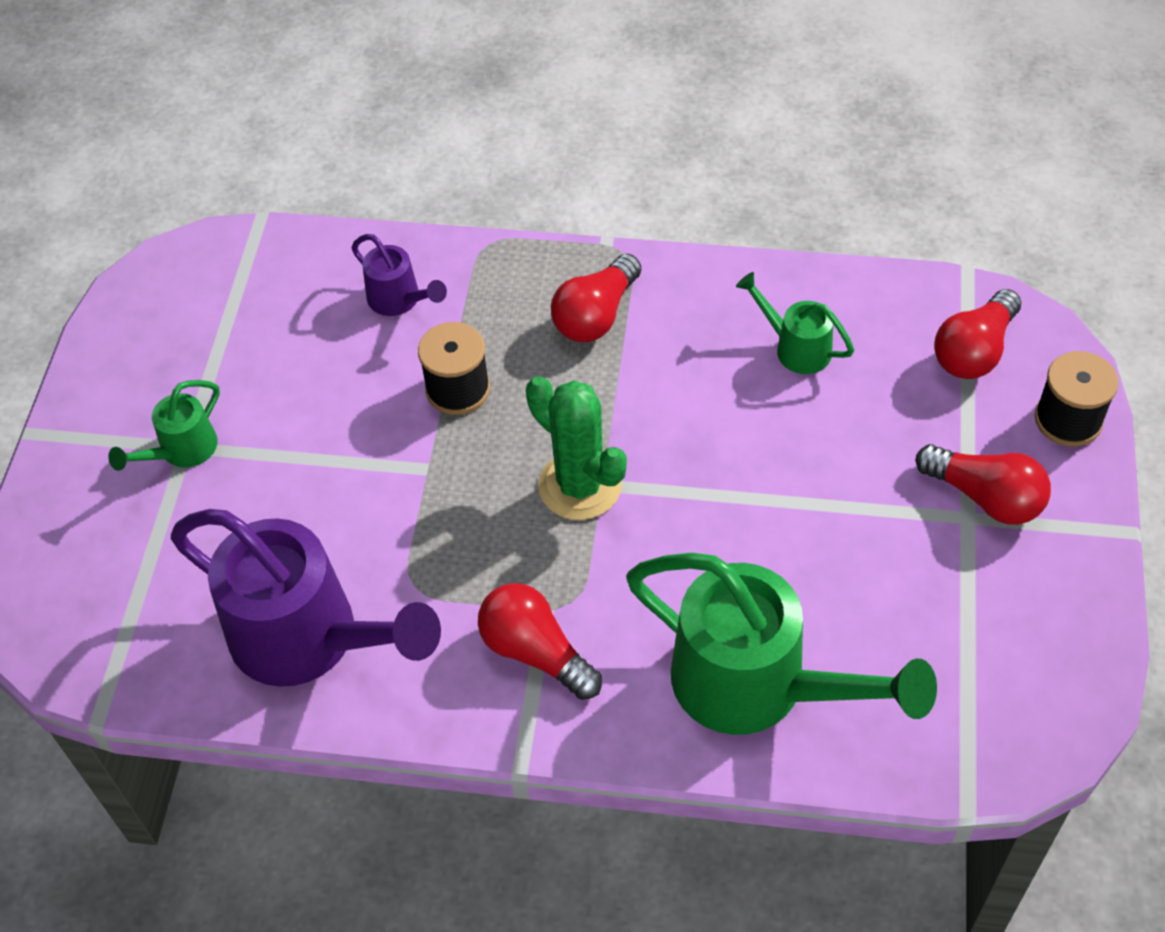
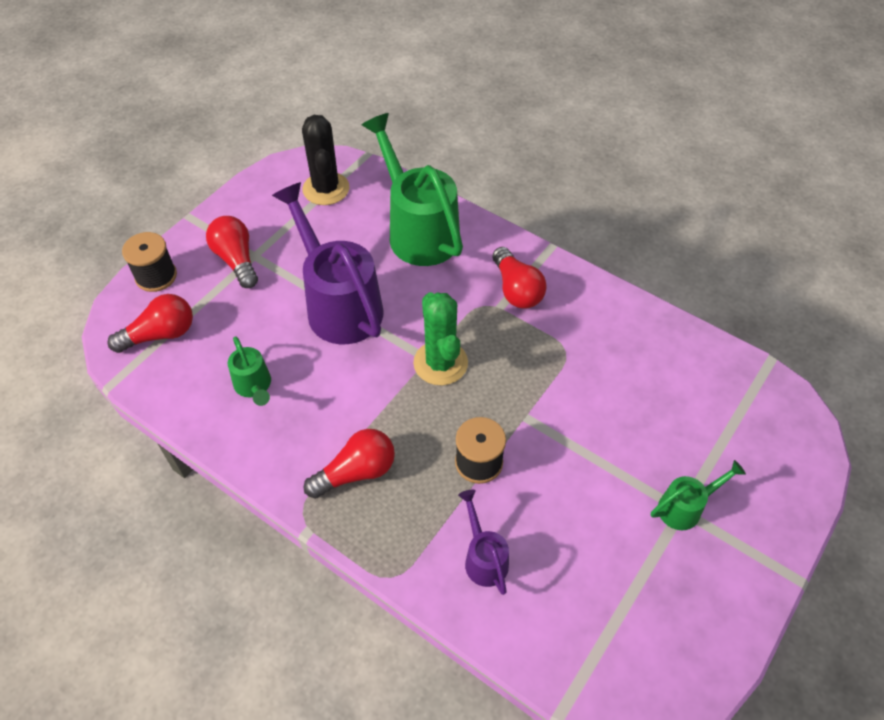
camera: 155 degrees left, 0 degrees up
purple watering can [171,509,441,687] -> purple watering can moved to [272,182,384,344]
none -> black cactus [302,115,349,205]

